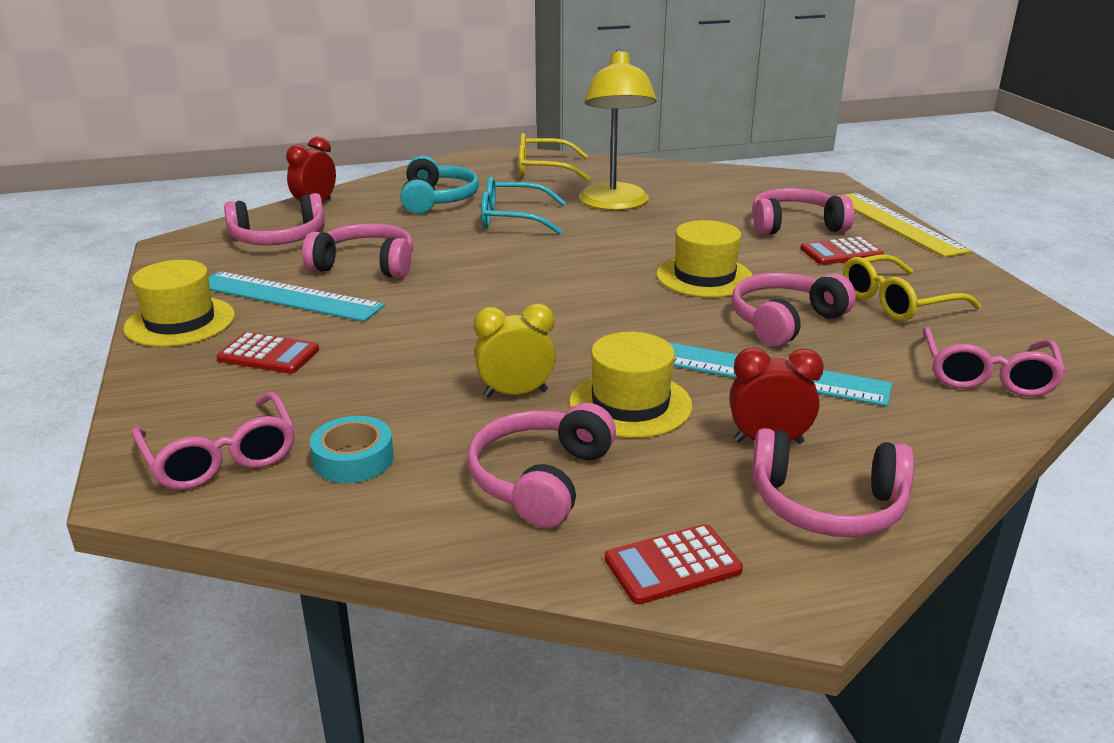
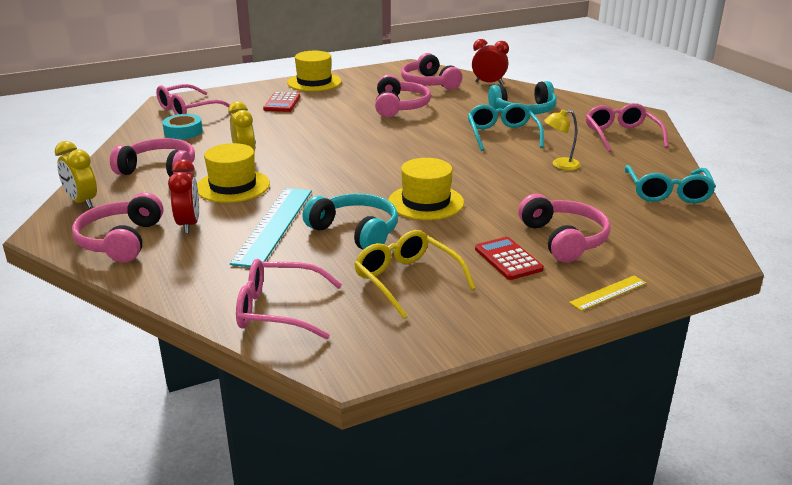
camera: 80 degrees right, 0 degrees up
turquoise ruler [209,271,385,322] -> none
yellow glasses [519,133,590,181] -> pink glasses [586,103,669,152]
yellow lamp [579,49,657,210] -> yellow lamp [544,109,581,170], size x0.46
red calculator [605,524,743,605] -> yellow clock [55,141,97,208]
pink headphones [732,273,856,346] -> turquoise headphones [302,194,398,250]
yellow ruler [838,193,971,257] -> yellow ruler [569,276,646,311], size x0.49
none -> turquoise glasses [625,165,716,204]

